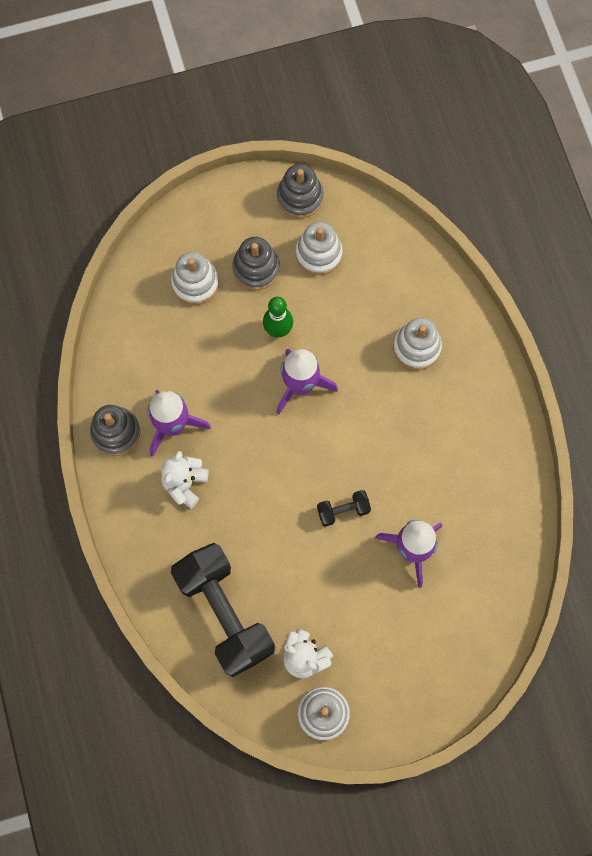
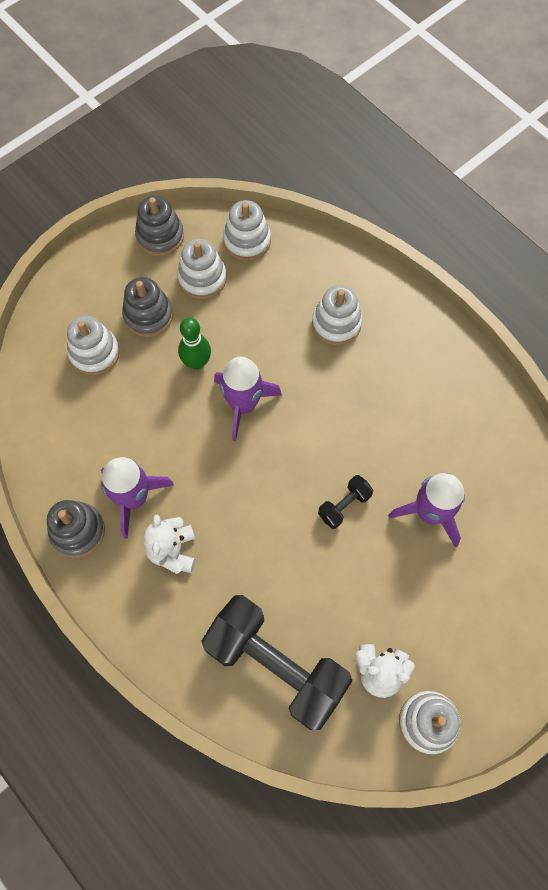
camera: 25 degrees left, 5 degrees down
none -> white stacking toy [223,200,271,261]

